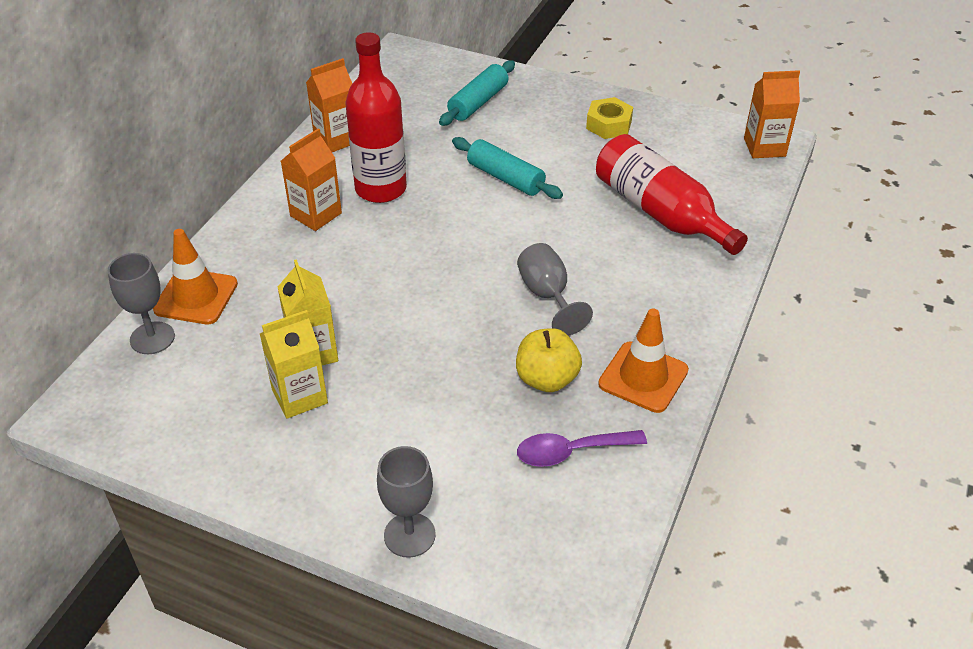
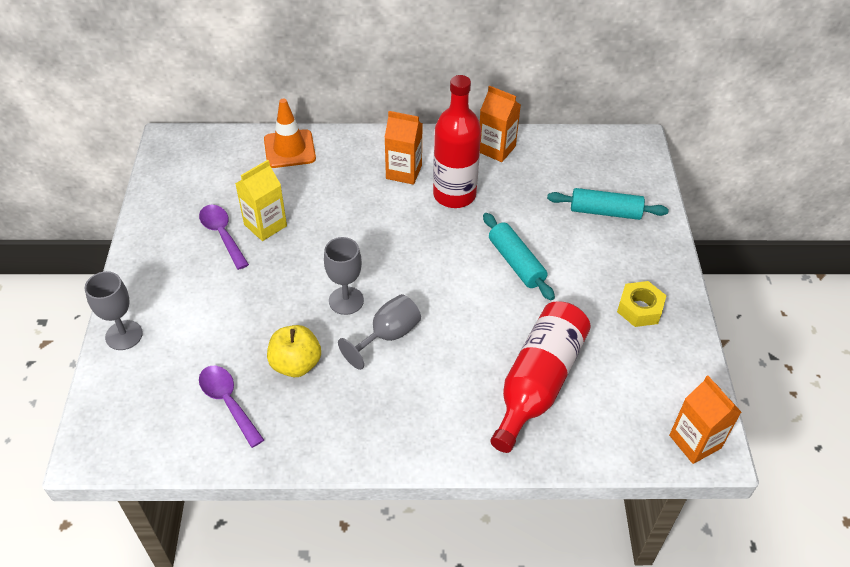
camera: 65 degrees right, 5 degrees up
grey goblet [108,253,175,354] -> grey goblet moved to [324,237,364,315]
yellow carton [260,310,328,419] -> purple spoon [199,205,249,270]
turquoise rolling pin [452,137,563,199] -> turquoise rolling pin turned 45 degrees counterclockwise [483,213,555,300]
orange traffic cone [598,309,689,413] -> none

